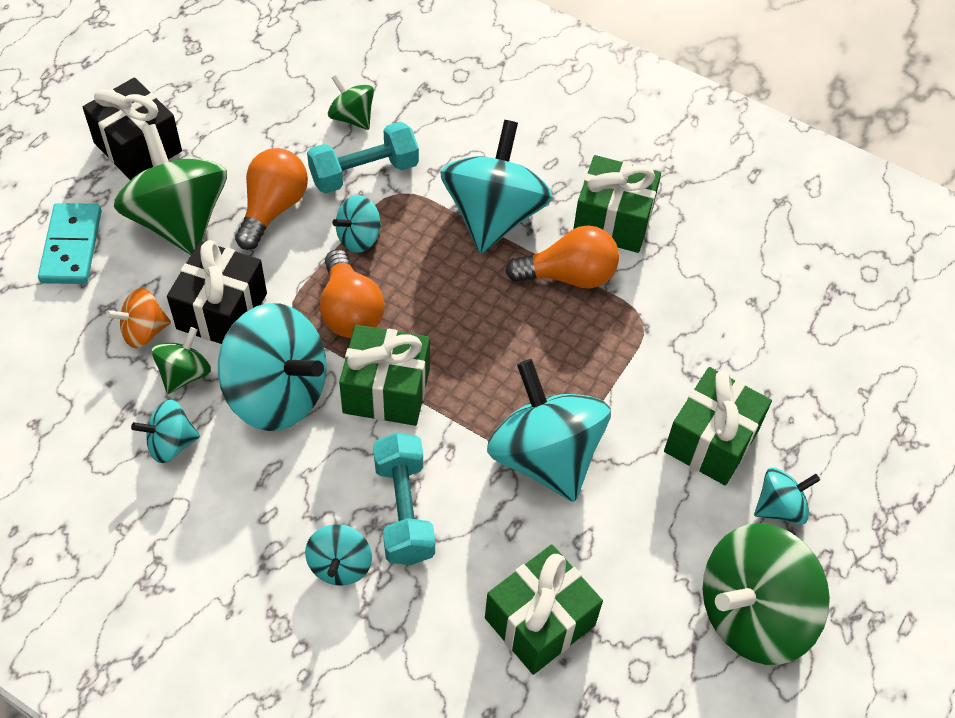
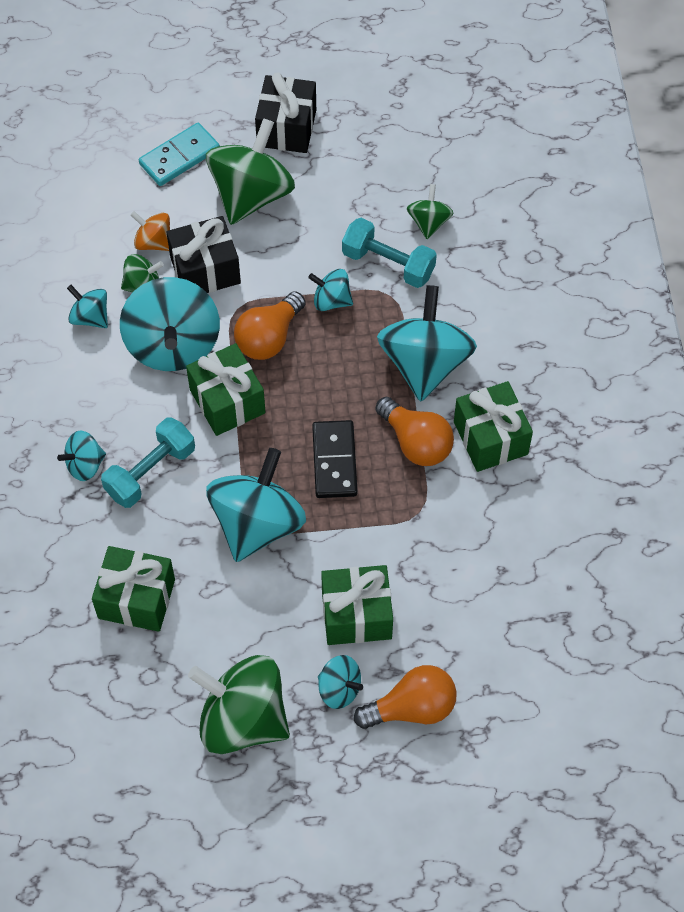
camera: 55 degrees right, 5 degrees up
orange light bulb [235,148,308,250] -> orange light bulb moved to [354,665,457,729]
turquoise spinning top [440,120,553,253] -> turquoise spinning top turned 60 degrees counterclockwise [377,285,477,401]
none -> black domino [312,420,358,498]

